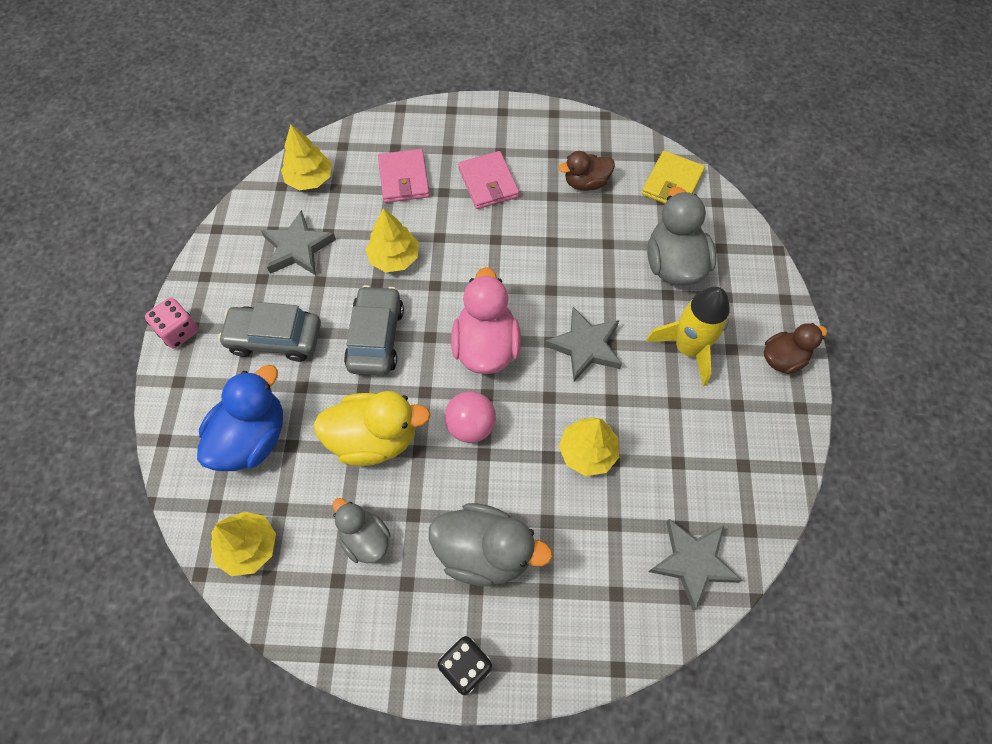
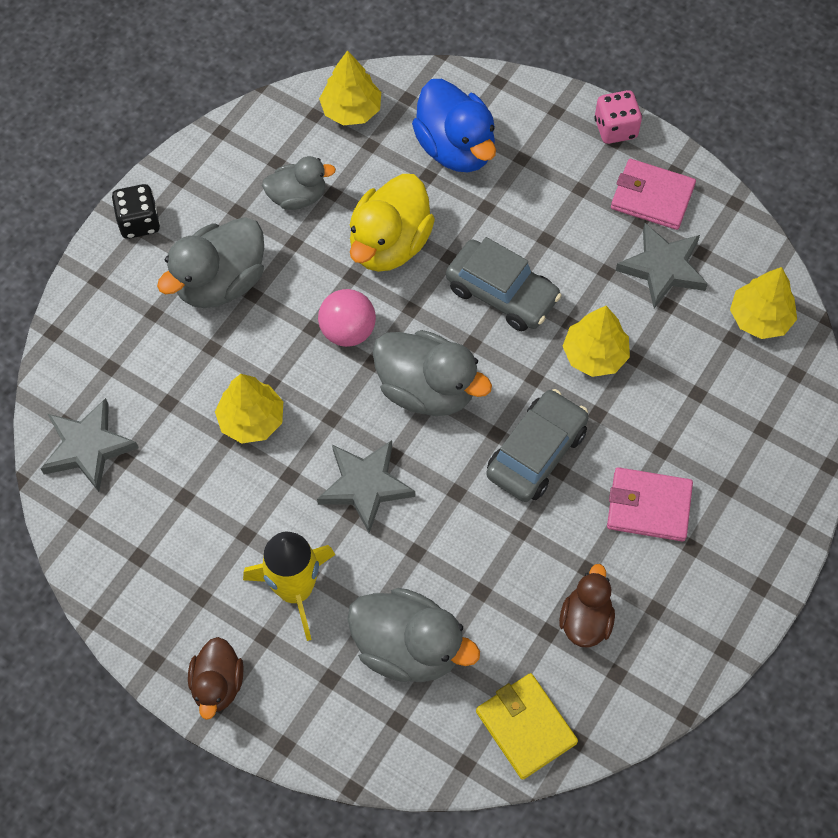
camera: 120 degrees right, 0 degrees up
grey car [218,302,321,362] -> grey car moved to [486,389,589,502]
pink wallet [378,149,430,203] -> pink wallet moved to [611,159,696,230]
pink duck [451,267,521,374] -> grey duck [373,330,492,416]

